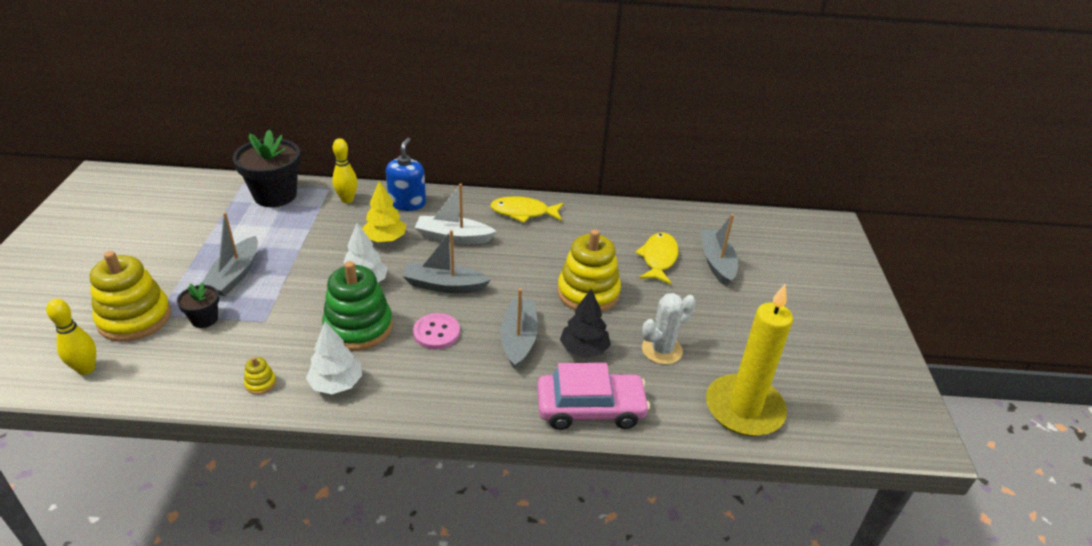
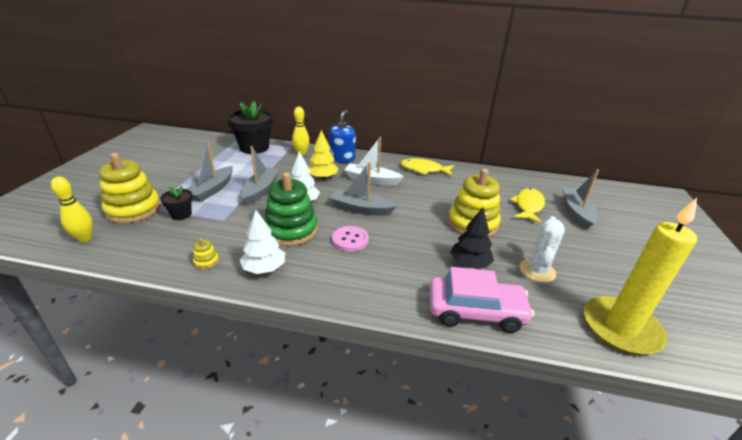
camera: 10 degrees right, 5 degrees down
grey boat [501,288,538,370] -> grey boat moved to [241,146,279,205]
white cactus [642,293,696,365] -> white cactus turned 45 degrees counterclockwise [520,216,565,283]

